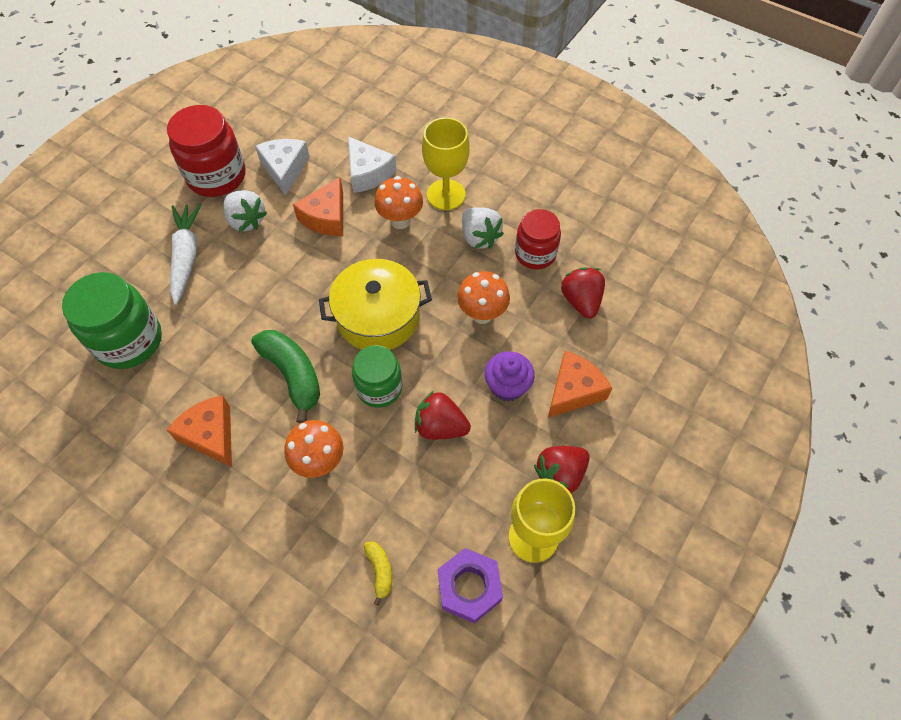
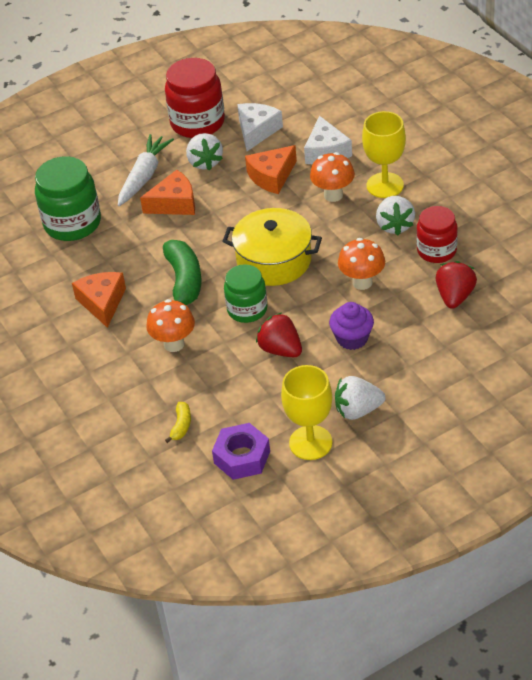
camera: 30 degrees right, 15 degrees down
red strawberry [534,446,590,493] -> white strawberry [335,376,386,420]
orange cheese [548,351,612,418] -> orange cheese moved to [140,170,195,215]

